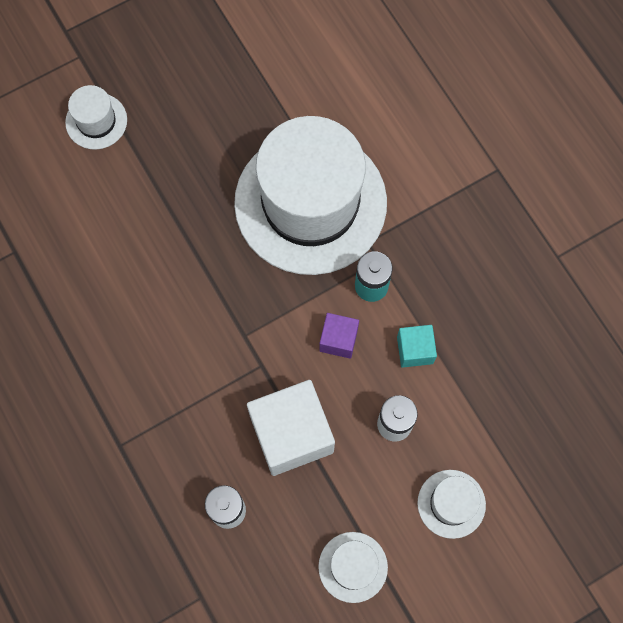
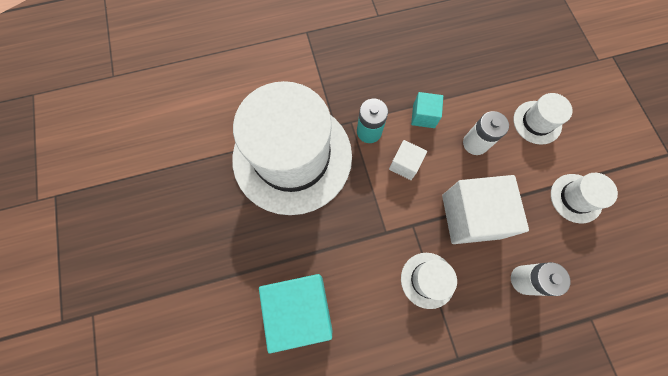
camera: 75 degrees left, 0 degrees up
white hat [65,85,127,150] -> white hat moved to [401,253,457,309]
purple cube [319,313,359,359] -> white cube [389,140,427,180]
none -> turquoise cube [259,274,332,354]

